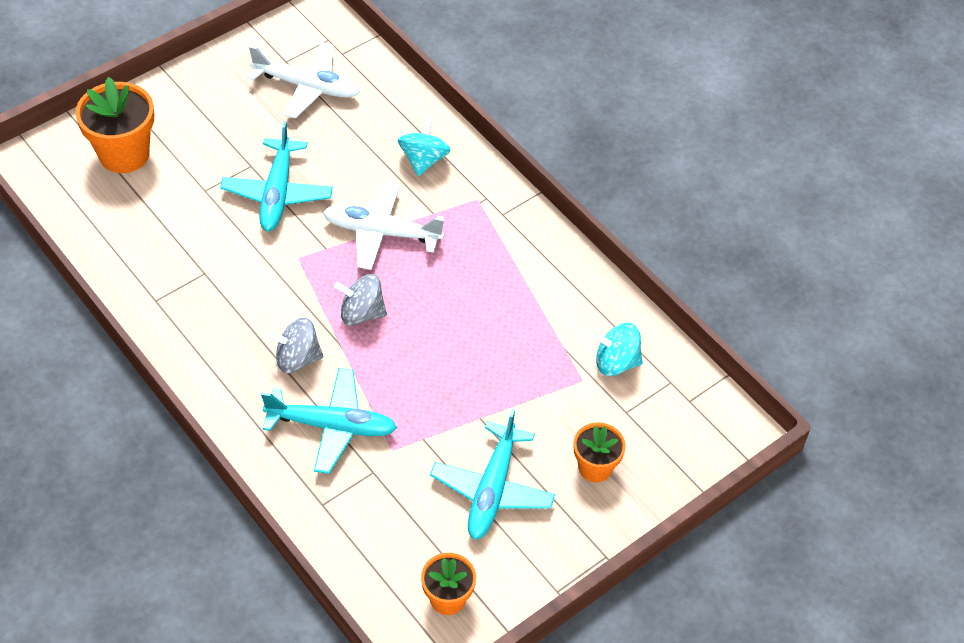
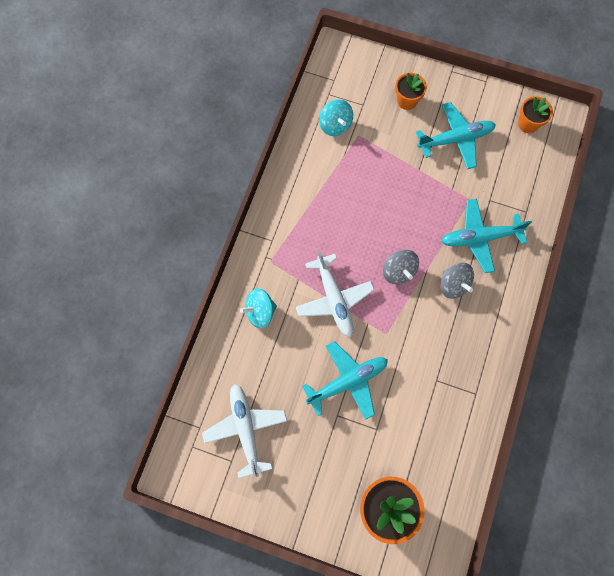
camera: 120 degrees left, 20 degrees up
turquoise plane [261,368,397,474] -> turquoise plane turned 75 degrees counterclockwise [441,199,532,273]

